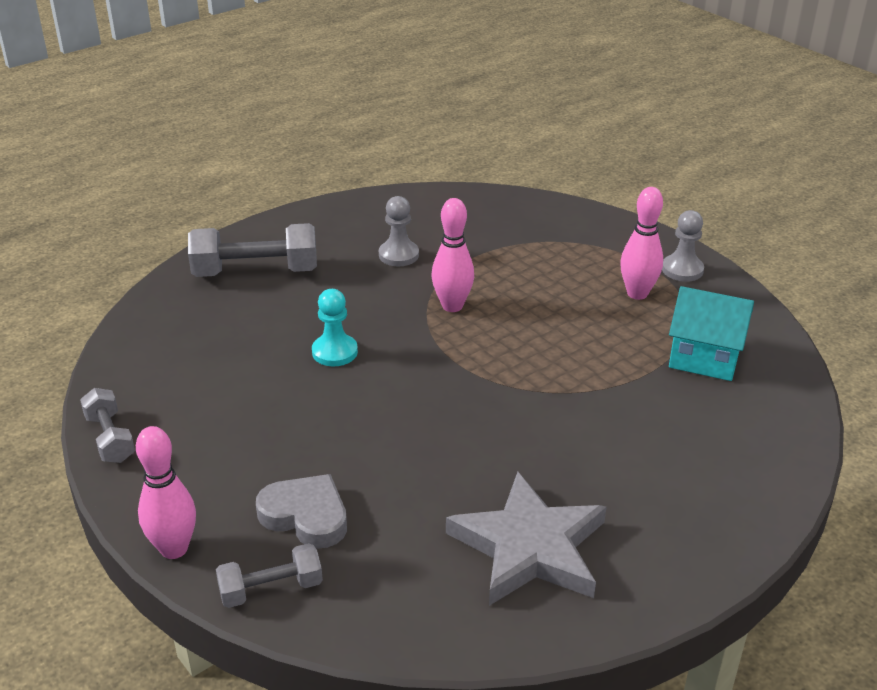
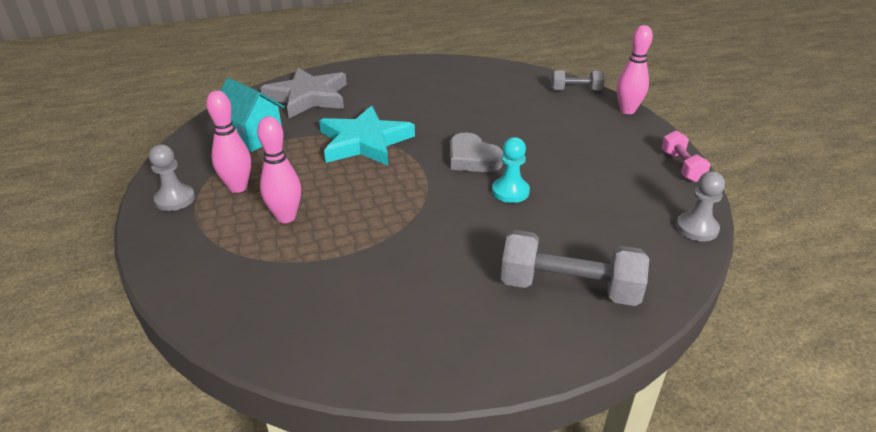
camera: 160 degrees left, 0 degrees up
grey dumbbell [80,388,135,463] -> pink dumbbell [661,131,711,182]
grey heart [256,474,347,548] -> grey heart moved to [450,132,503,172]
grey pawn [379,196,419,266] -> grey pawn moved to [676,171,725,241]
pink bowling pin [432,198,474,312] -> pink bowling pin moved to [257,116,301,223]
grey star [446,472,606,606] -> grey star moved to [260,68,347,118]
none -> turquoise star [319,105,415,166]

